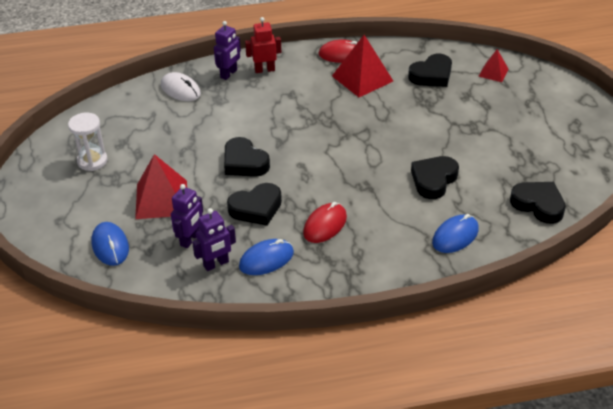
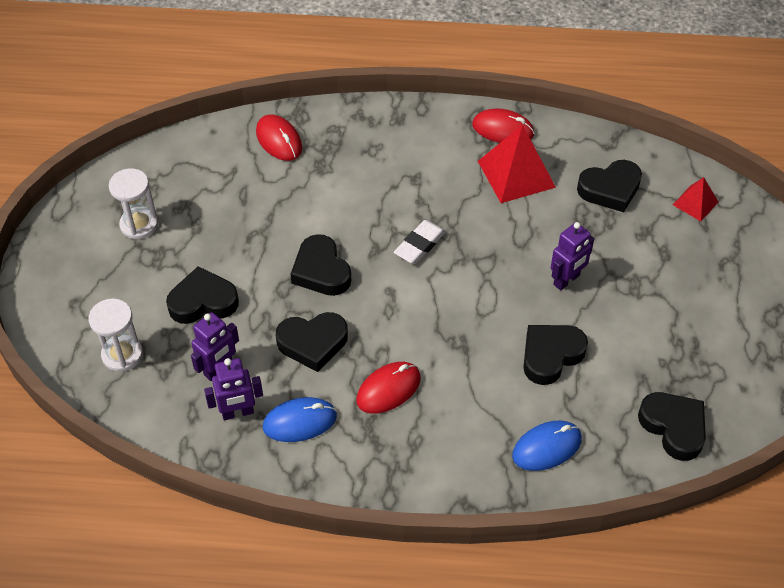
camera: 15 degrees right, 10 degrees up
blue mouse [92,222,129,266] -> white hourglass [88,299,143,372]
red pyramid [135,154,187,219] -> black heart [166,266,239,324]
white mouse [161,72,201,101] -> red mouse [256,115,302,161]
purple robot [214,21,241,80] -> purple robot moved to [551,222,594,290]
red robot [245,17,281,73] -> none
none -> white eraser [394,220,446,264]

